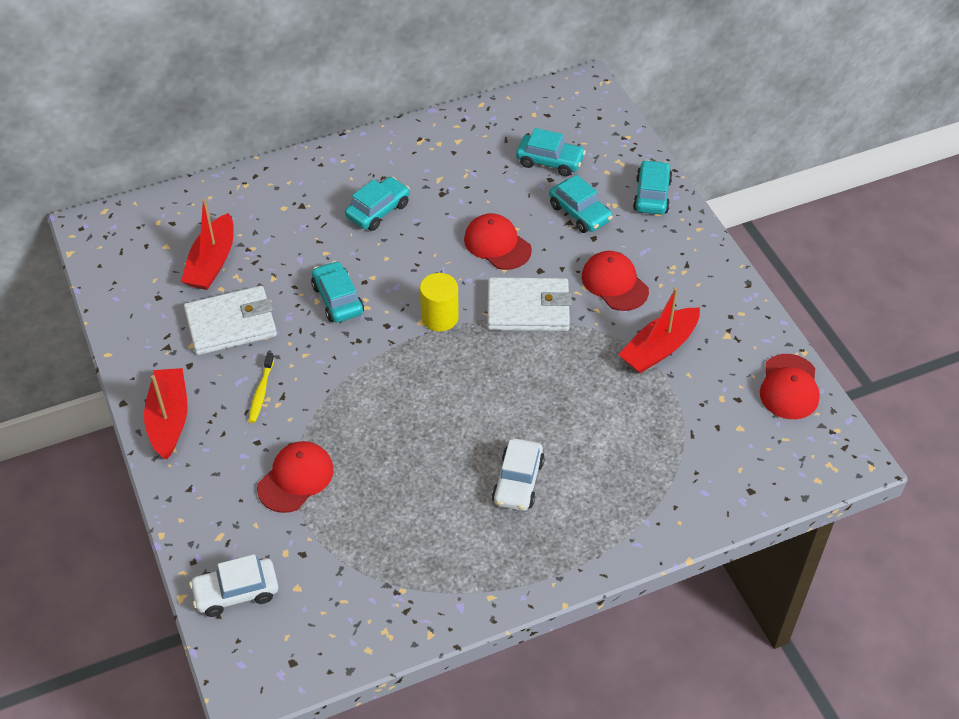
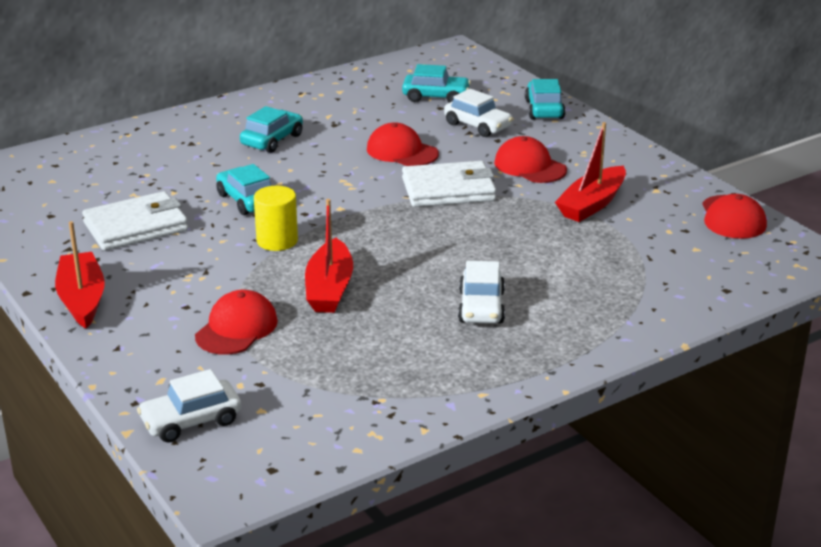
camera: 10 degrees left, 20 degrees down
red boat [181,199,234,290] -> red boat moved to [305,199,353,313]
yellow toothbrush [249,353,274,423] -> none
yellow cylinder [420,273,459,331] -> yellow cylinder moved to [254,186,298,251]
turquoise car [549,175,613,233] -> white car [444,89,513,137]

